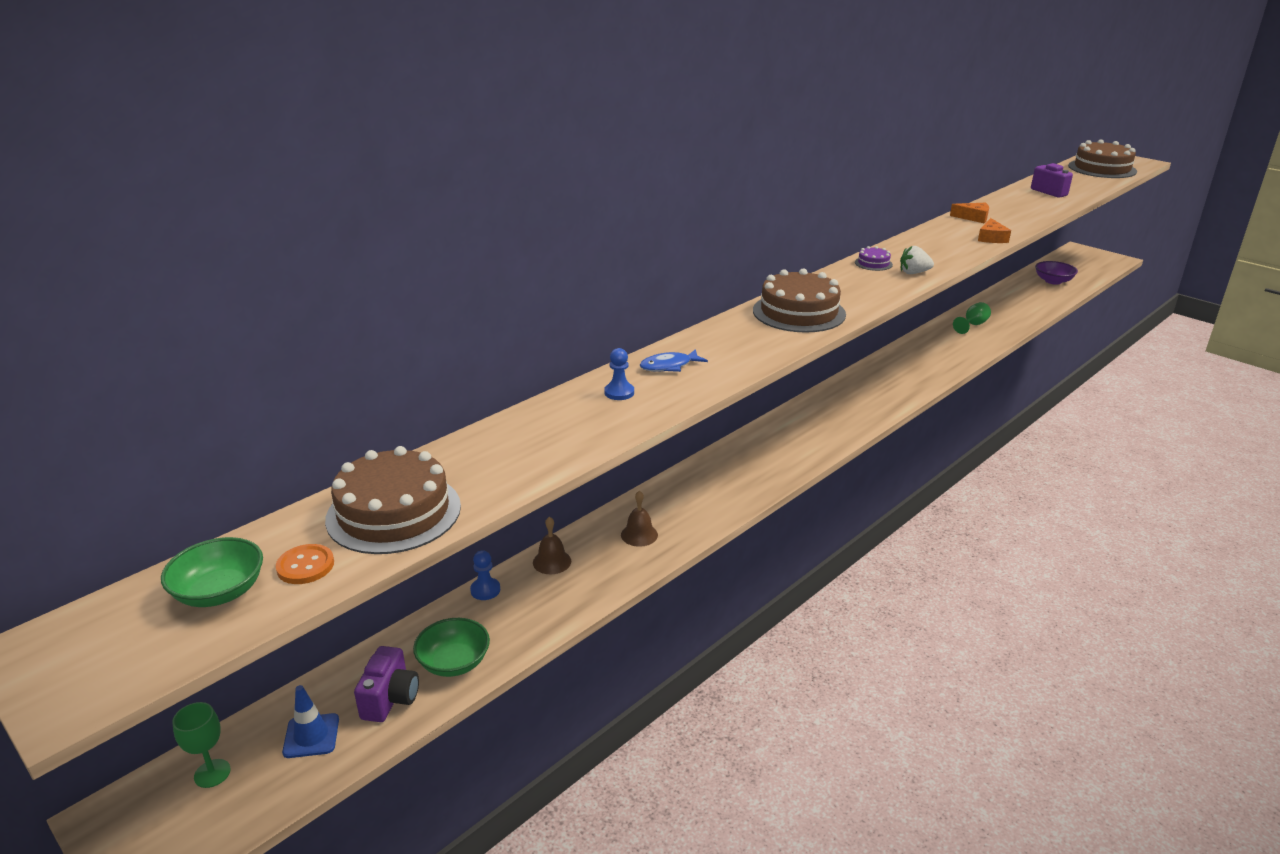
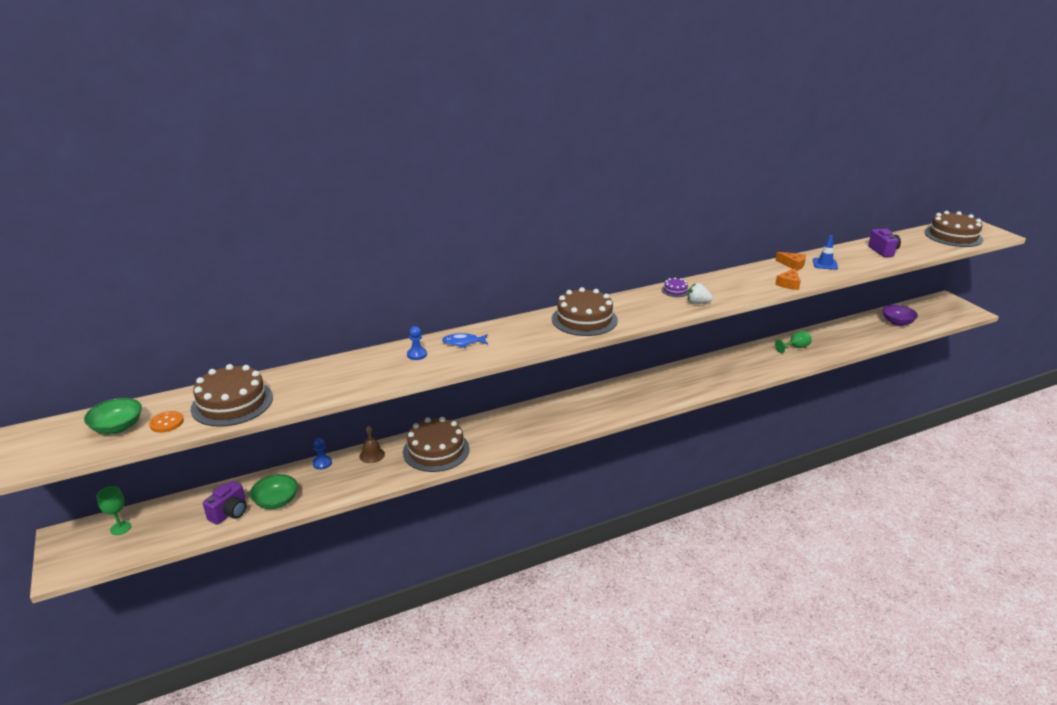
camera: 20 degrees right, 0 degrees up
blue traffic cone [282,685,339,758] -> blue traffic cone moved to [813,235,838,270]
brown bell [621,491,658,547] -> brown cake [403,417,469,472]

